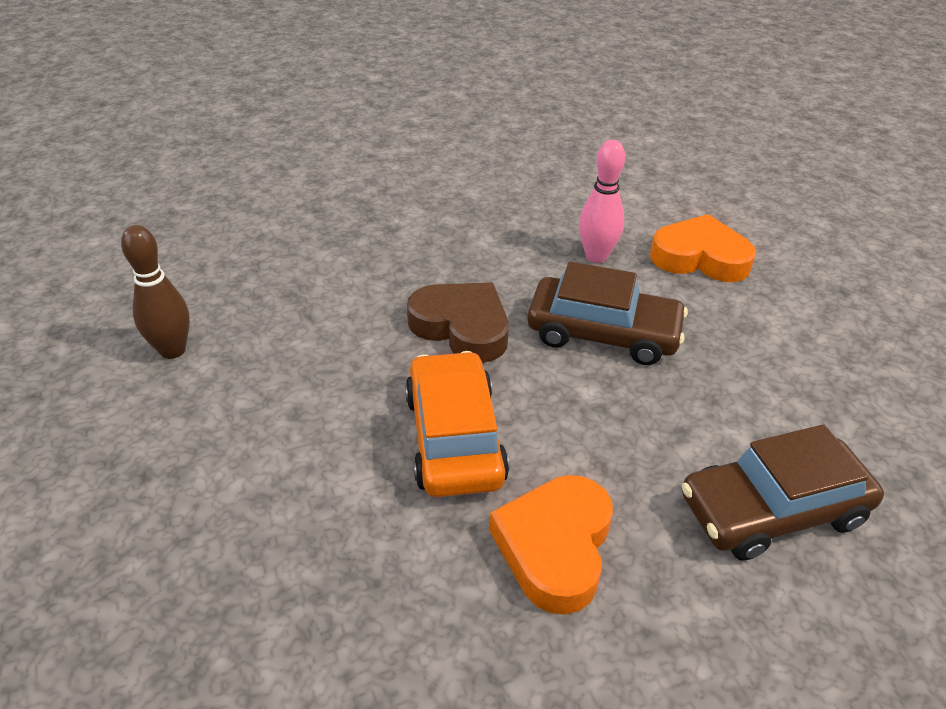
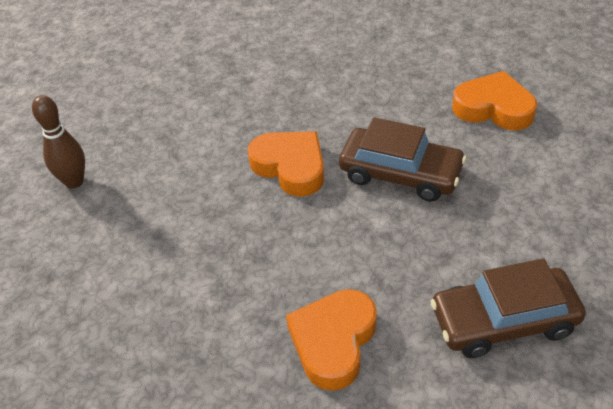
camera: 10 degrees right, 5 degrees up
orange car [405,351,509,497] -> none
brown heart [407,282,509,363] -> orange heart [248,131,324,197]
pink bowling pin [579,140,625,263] -> none

